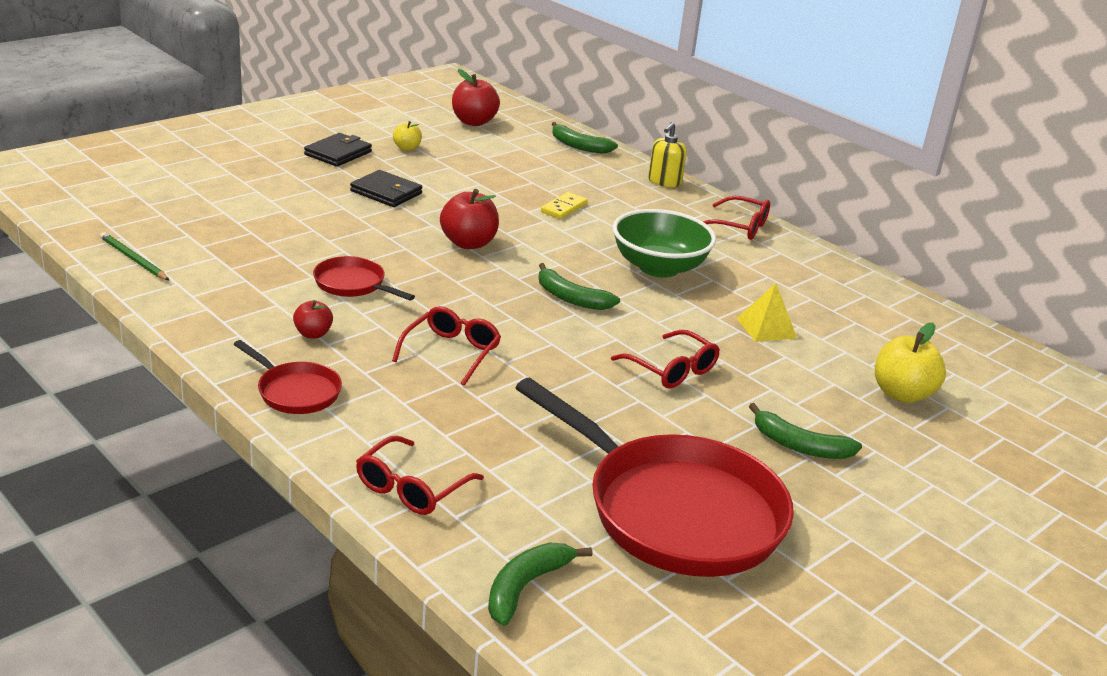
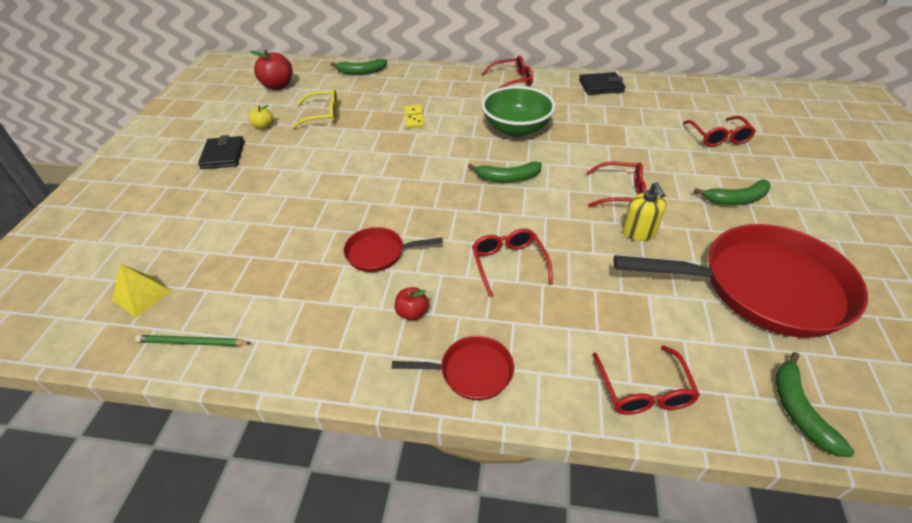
camera: 35 degrees left, 15 degrees up
black wallet [350,170,422,207] -> black wallet moved to [579,72,626,95]
red apple [440,189,499,249] -> none
yellow soap dispenser [648,122,687,187] -> yellow soap dispenser moved to [622,182,666,241]
yellow pyramid [737,283,797,342] -> yellow pyramid moved to [112,264,172,318]
yellow apple [875,323,946,403] -> red glasses [683,116,756,147]
none -> yellow glasses [292,89,338,129]

